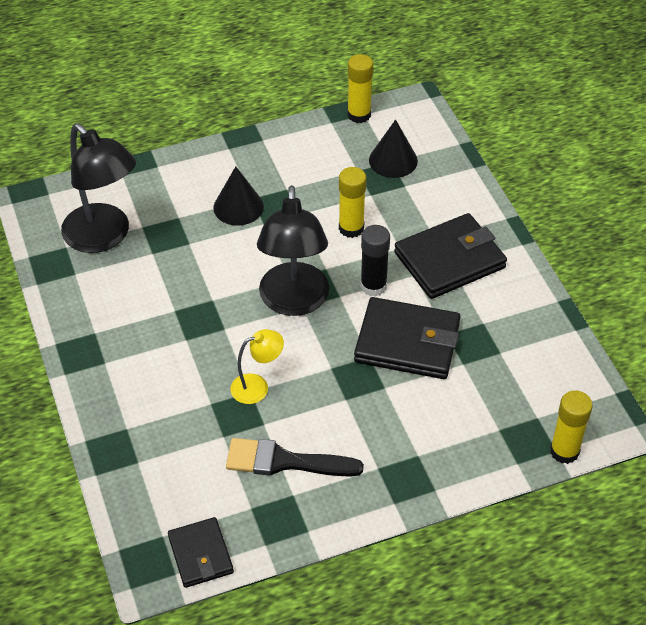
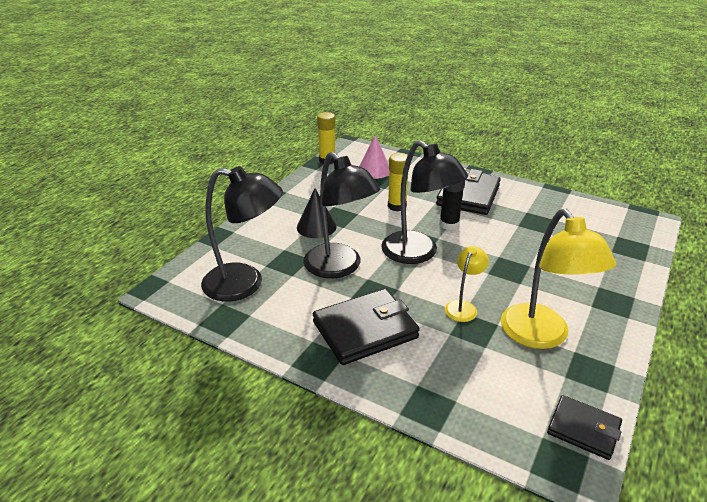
camera: 40 degrees left, 15 degrees down
black brush [226,438,364,477] -> yellow lamp [501,208,616,349]
black wallet [354,297,461,379] -> black wallet moved to [313,289,420,365]
black cone [369,120,418,178] -> pink cone [359,135,389,179]
yellow glue stick [550,390,593,464] -> none
none -> black lamp [303,152,380,278]

